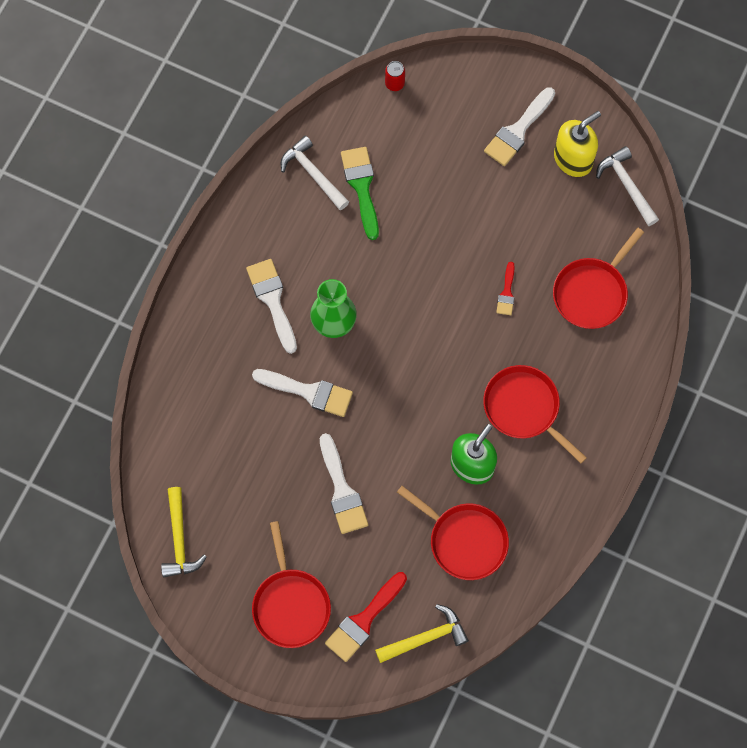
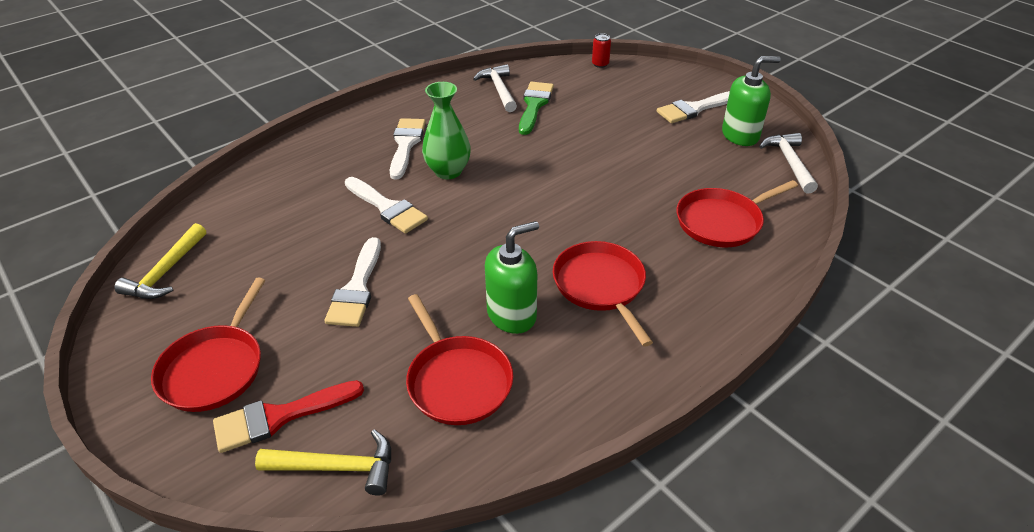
camera: 25 degrees right, 30 degrees down
red brush [496,262,515,315] -> none
yellow soap dispenser [554,111,601,177] -> green soap dispenser [722,56,781,146]

